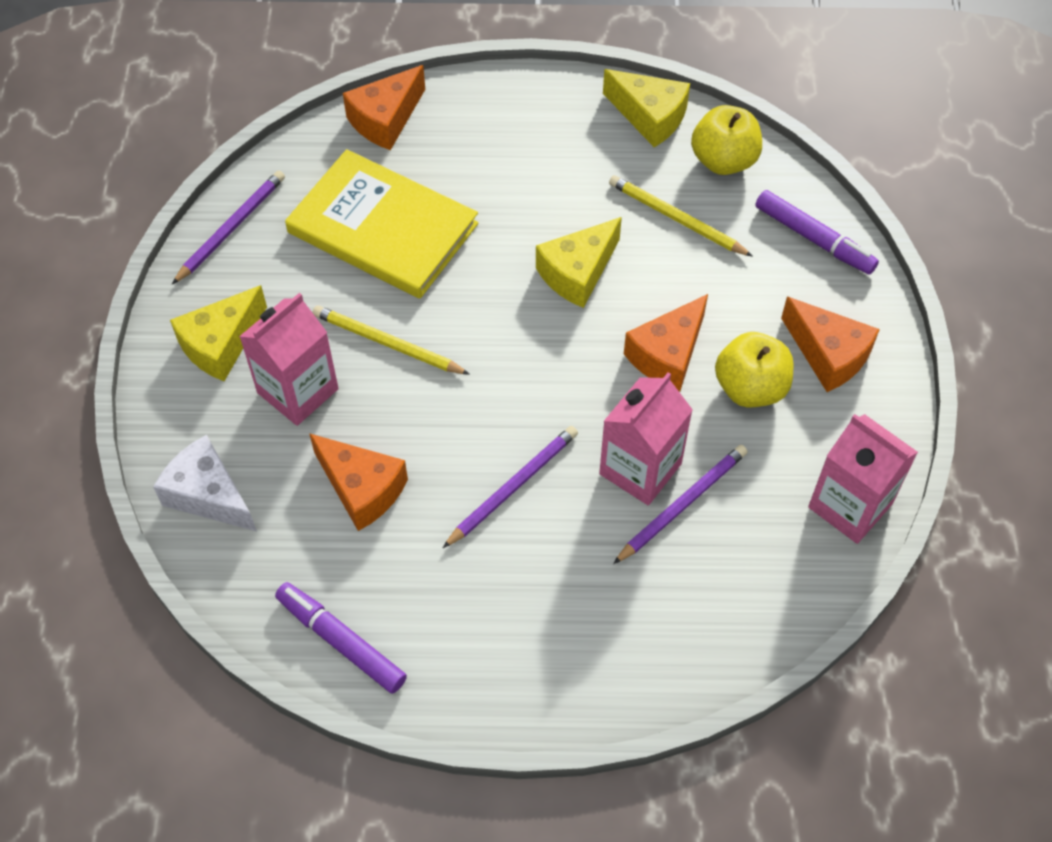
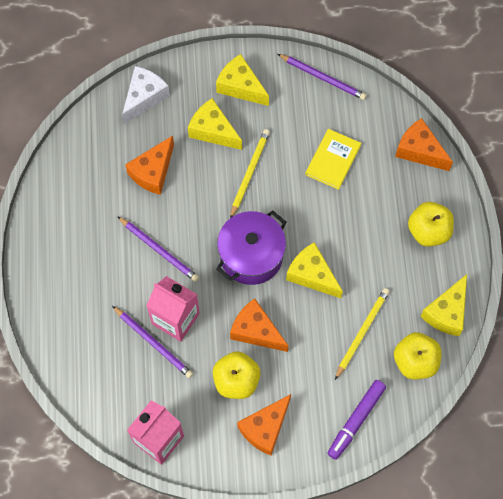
camera: 85 degrees right, 10 degrees up
pink carton [239,293,339,426] -> yellow cheese [188,98,242,150]
purple marker [275,582,407,694] -> none
yellow book [285,149,478,299] -> yellow book [305,129,361,190], size x0.55
none -> purple pot [216,210,286,285]
none -> yellow apple [408,202,454,247]

